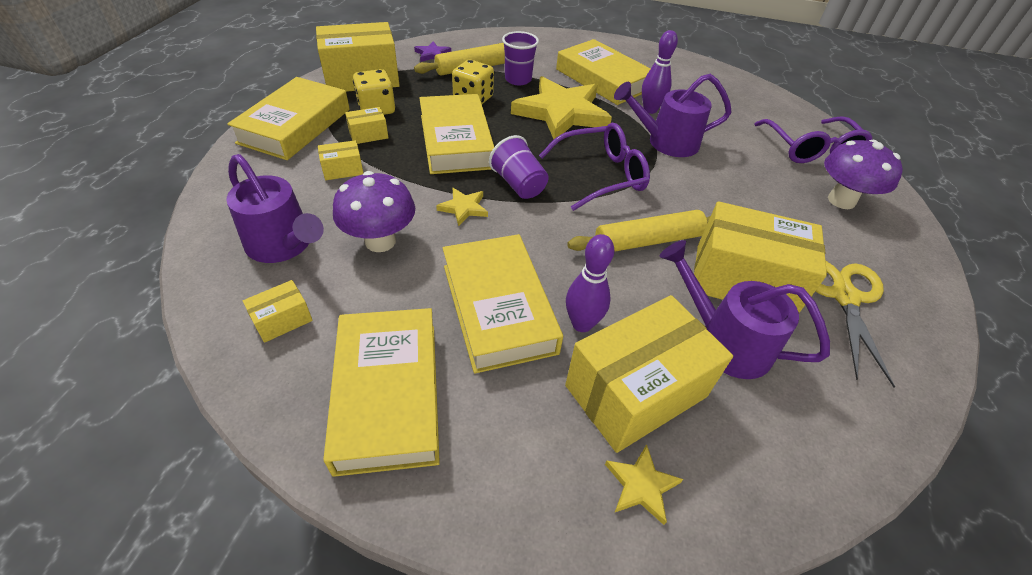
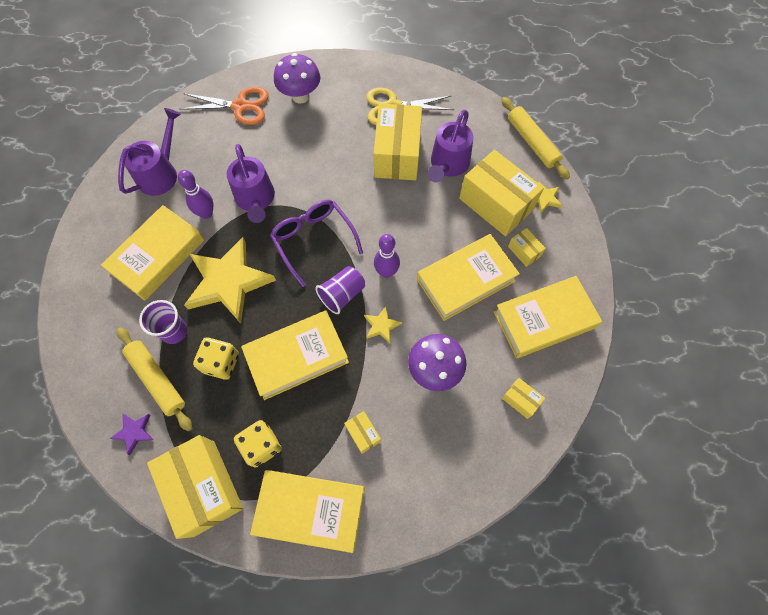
camera: 100 degrees left, 20 degrees up
purple watering can [226,154,324,263] -> purple watering can moved to [118,108,181,196]
yellow box [345,107,388,144] -> yellow box moved to [508,228,546,267]
purple bowling pin [566,234,615,332] -> purple bowling pin moved to [374,234,400,278]
yellow rolling pin [567,210,710,252] -> yellow rolling pin moved to [501,97,570,180]
purple glasses [754,116,872,163] -> orange scissors [180,87,269,125]

